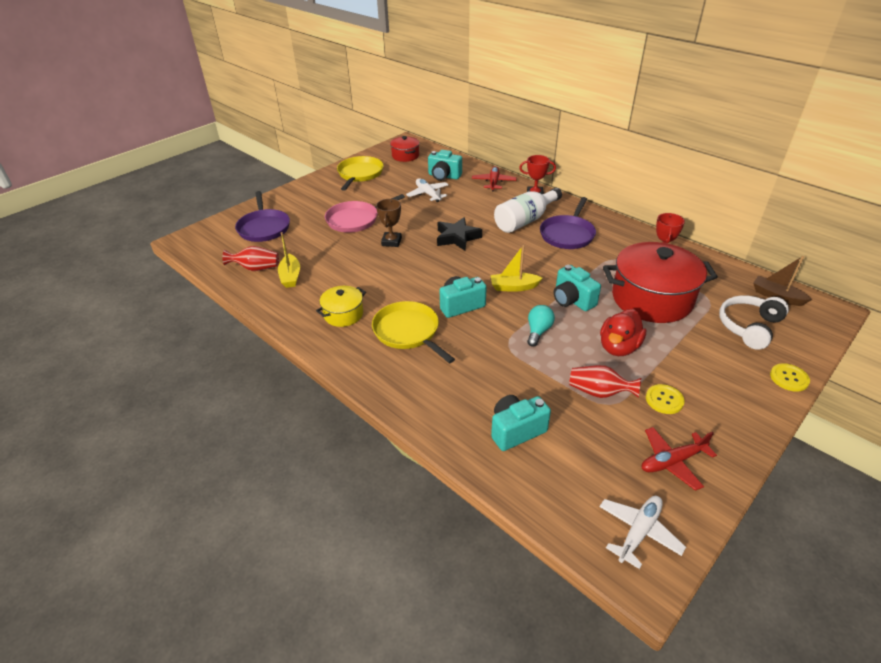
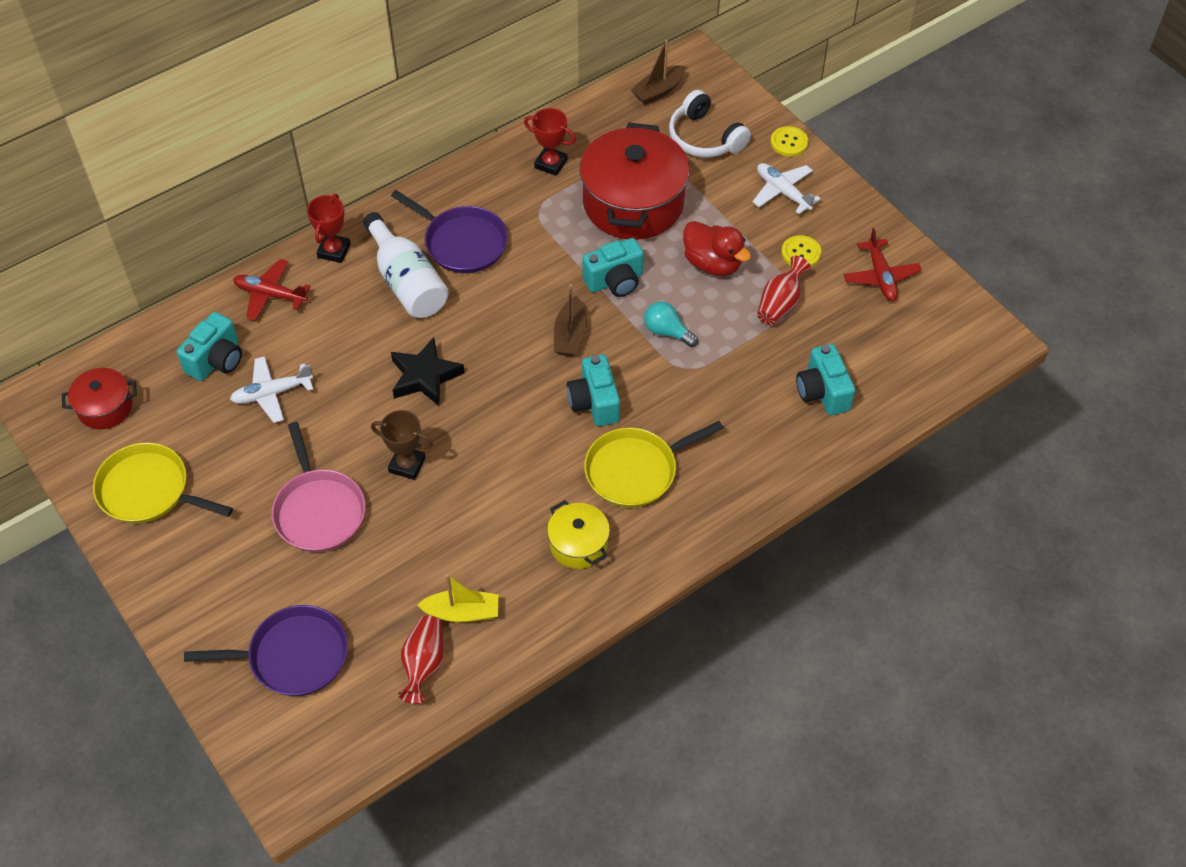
camera: 80 degrees left, 15 degrees up
yellow boat [490,245,543,292] -> brown boat [554,284,587,357]
white plane [600,496,686,569] -> white plane moved to [753,163,821,214]

